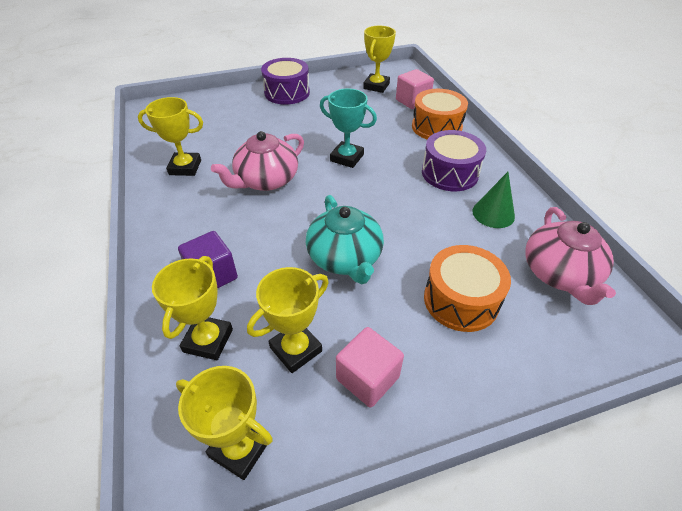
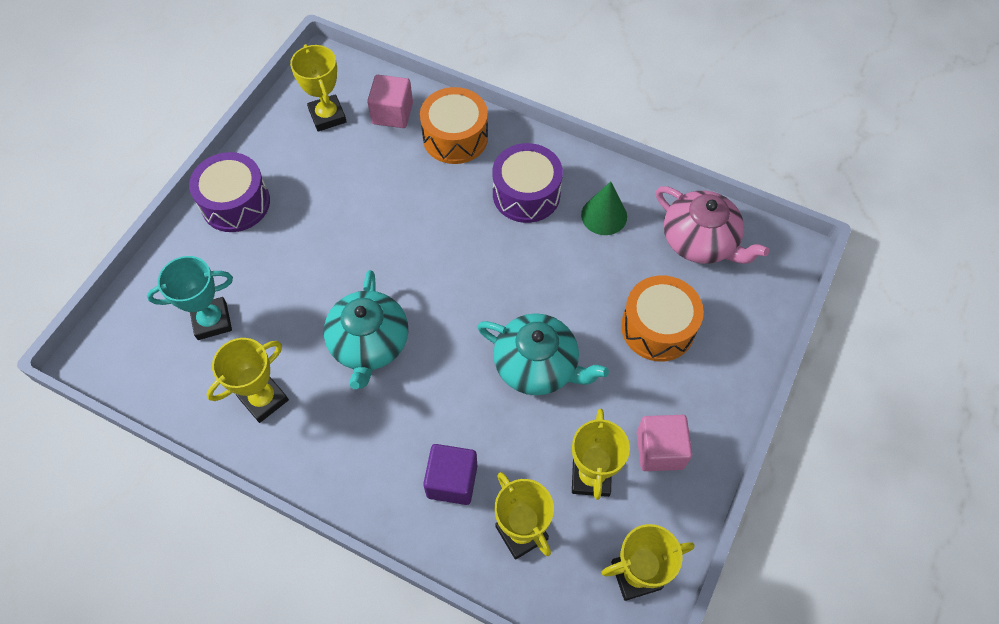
camera: 45 degrees left, 15 degrees up
pink teapot [211,131,304,191] -> turquoise teapot [324,270,408,389]
turquoise trophy [320,88,377,168] -> turquoise trophy moved to [147,256,233,340]

